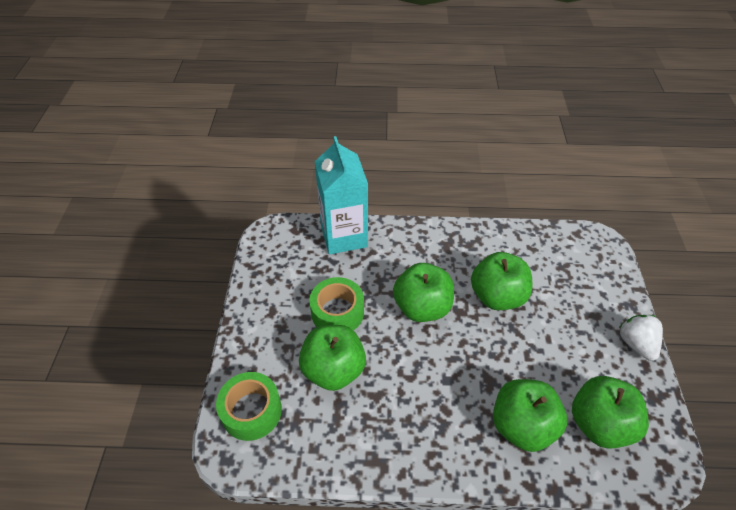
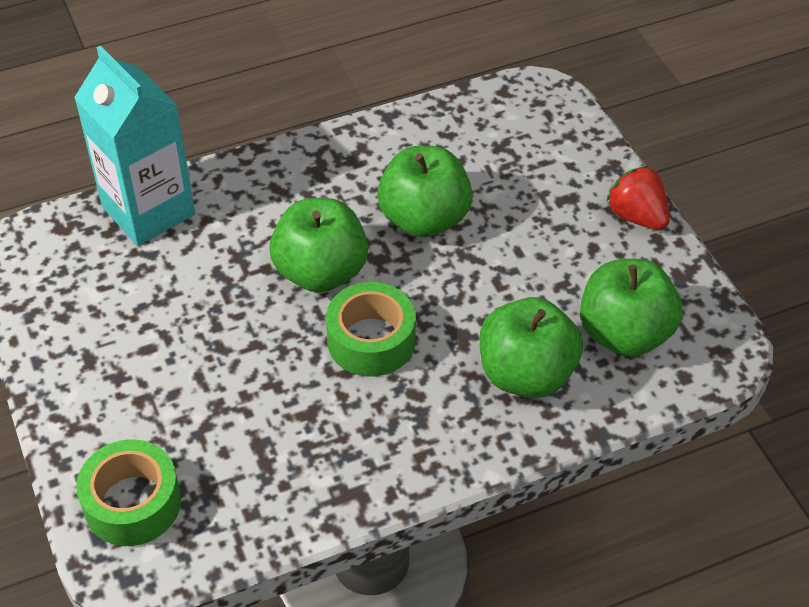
camera: 25 degrees left, 0 degrees up
green apple [299,325,366,391] -> none
green tape [309,277,364,331] -> green tape moved to [326,282,416,377]
white strawberry [619,315,663,361] -> red strawberry [607,166,670,230]

